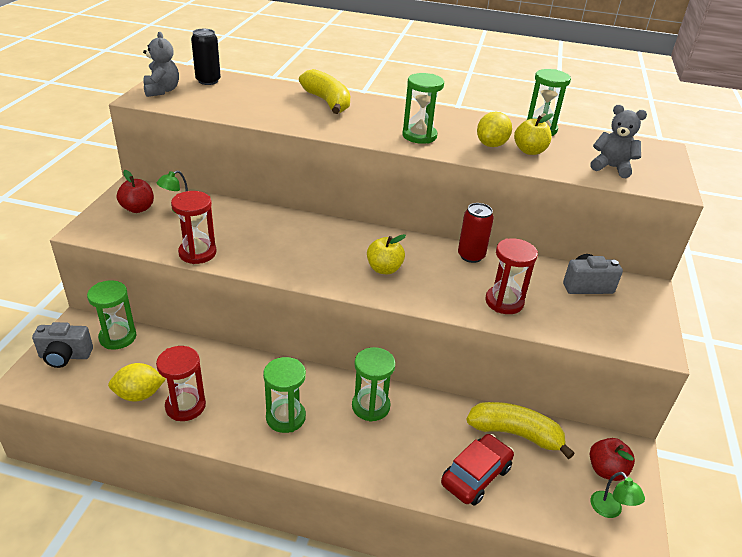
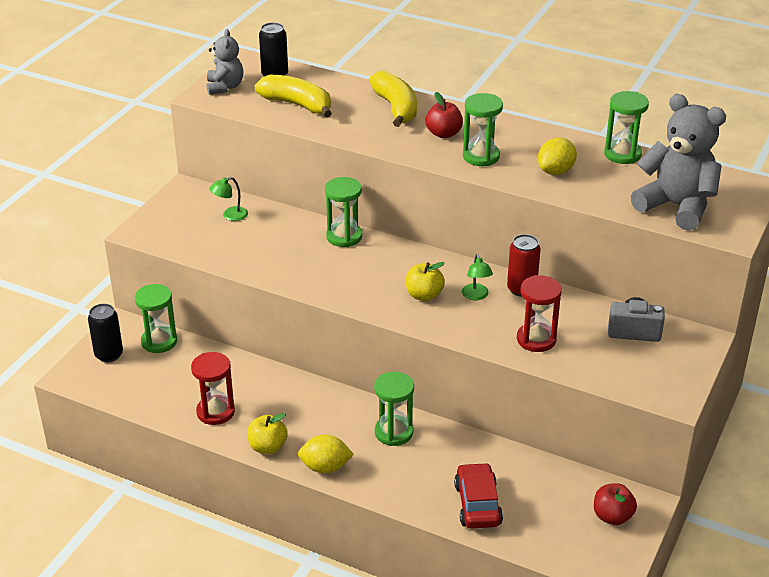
camera: 15 degrees right, 0 degrees up
grey camera [32,322,93,368] -> black can [88,304,123,363]
yellow lemon [108,363,166,401] -> yellow lemon moved to [298,435,354,474]
red apple [117,170,154,213] -> red apple moved to [426,92,463,138]
red hourglass [171,191,217,264] -> none
green hourglass [263,357,306,433] -> green hourglass moved to [325,177,362,247]
red car [441,434,514,506] -> red car turned 60 degrees counterclockwise [454,463,503,529]
yellow banana [466,402,575,459] -> yellow banana moved to [254,75,332,117]
yellow apple [514,113,553,155] -> yellow apple moved to [247,413,288,454]
grey teddy bear [590,105,647,178] -> grey teddy bear [631,94,726,231], size x1.74
green lamp [591,472,645,518] -> green lamp moved to [462,254,493,300]

